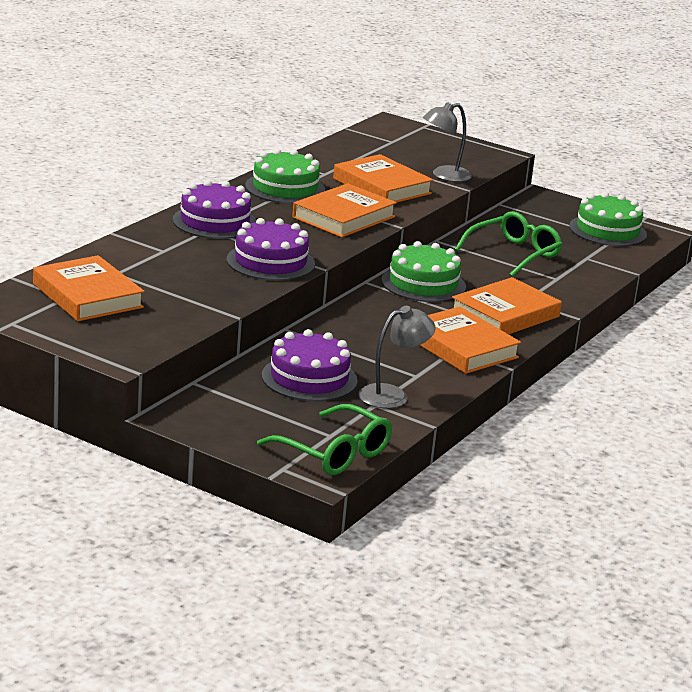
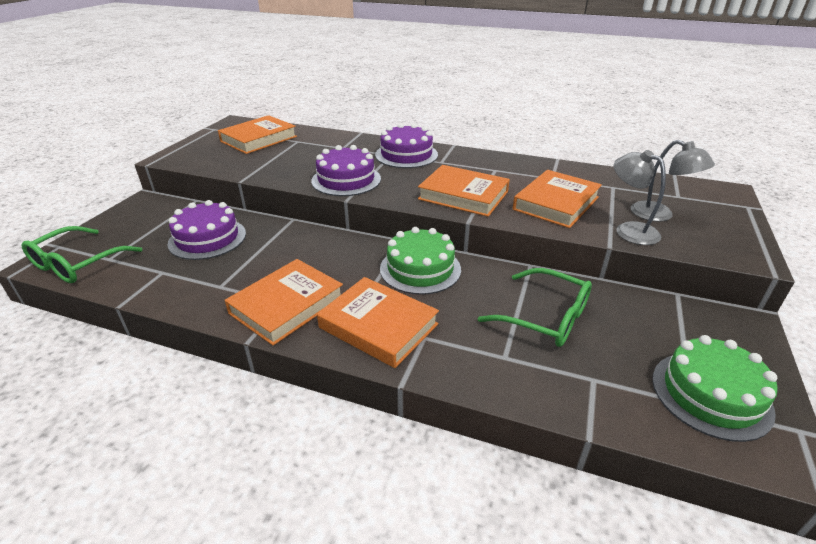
camera: 80 degrees right, 10 degrees up
green cake [245,149,325,204] -> none
grey lamp [358,306,435,408] -> grey lamp moved to [631,140,715,222]

